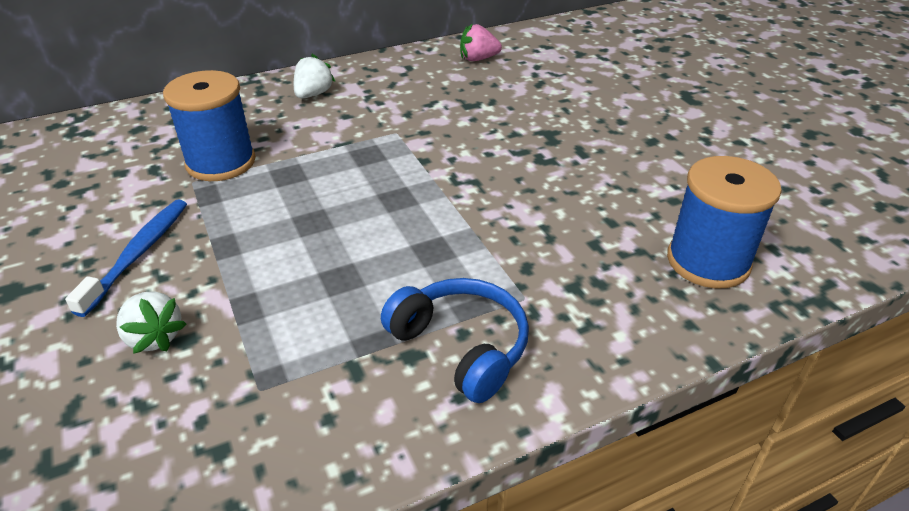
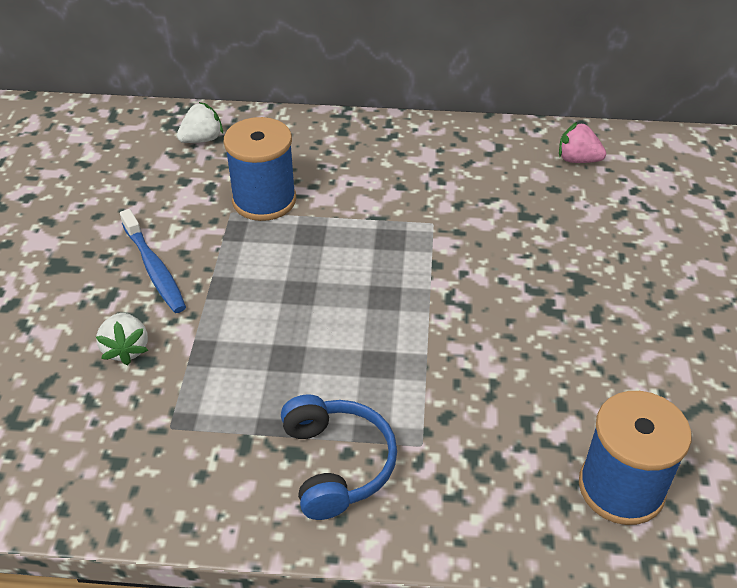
camera: 30 degrees right, 5 degrees up
blue toothbrush [65,199,187,317] -> blue toothbrush turned 105 degrees clockwise [120,209,186,313]
white strawberry [294,54,336,99] -> white strawberry moved to [177,102,223,143]

